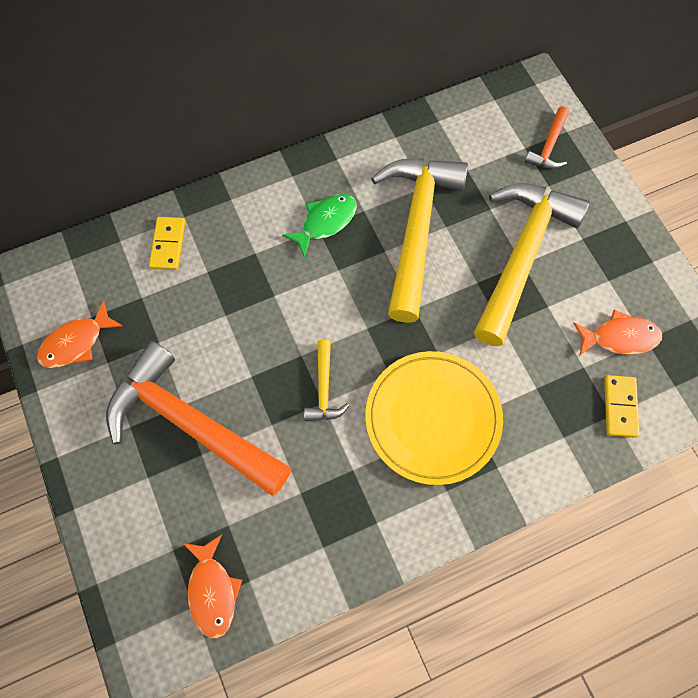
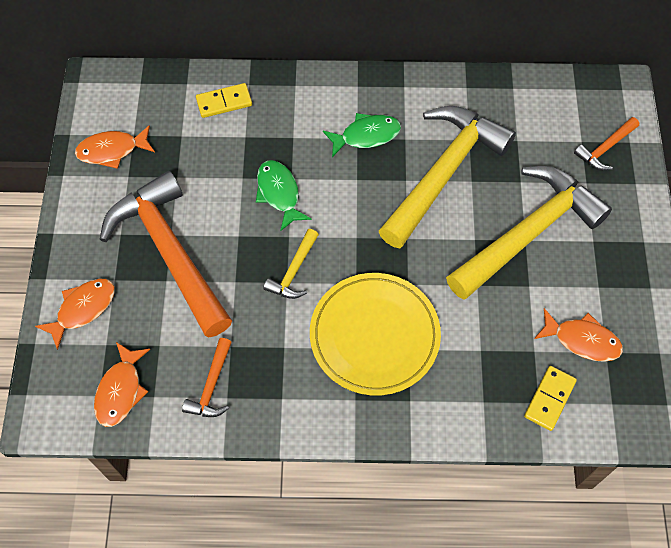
camera: 25 degrees right, 5 degrees down
yellow domino [149,217,185,270] -> yellow domino turned 45 degrees clockwise [196,83,252,118]
none -> orange fish [35,279,115,350]
none -> orange hammer [182,338,232,417]
none -> green fish [256,160,312,231]

